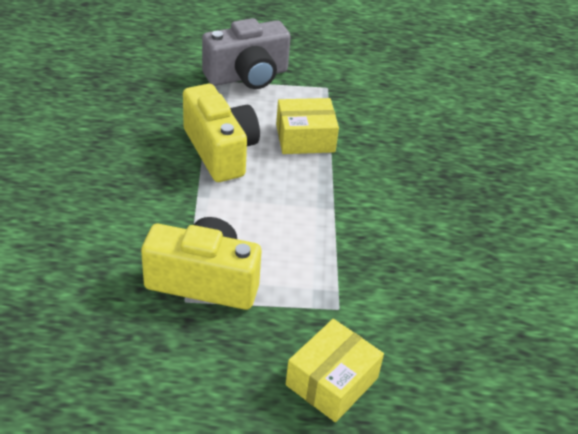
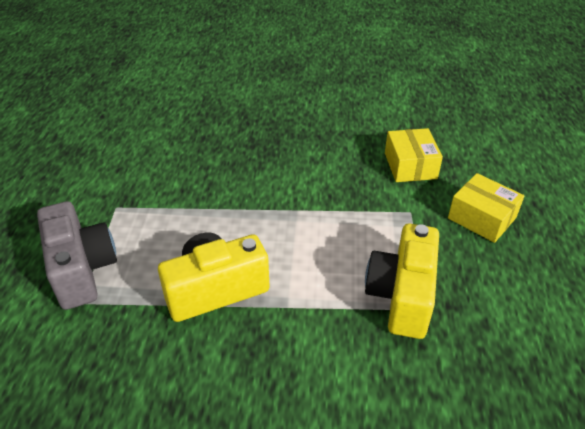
camera: 85 degrees left, 0 degrees up
yellow box [276,98,339,154] -> yellow box moved to [385,128,443,182]

